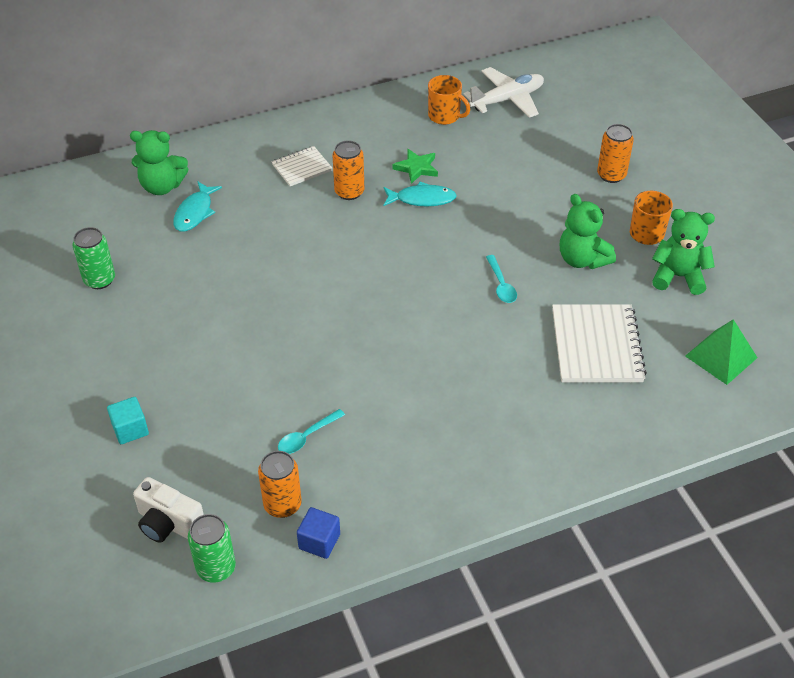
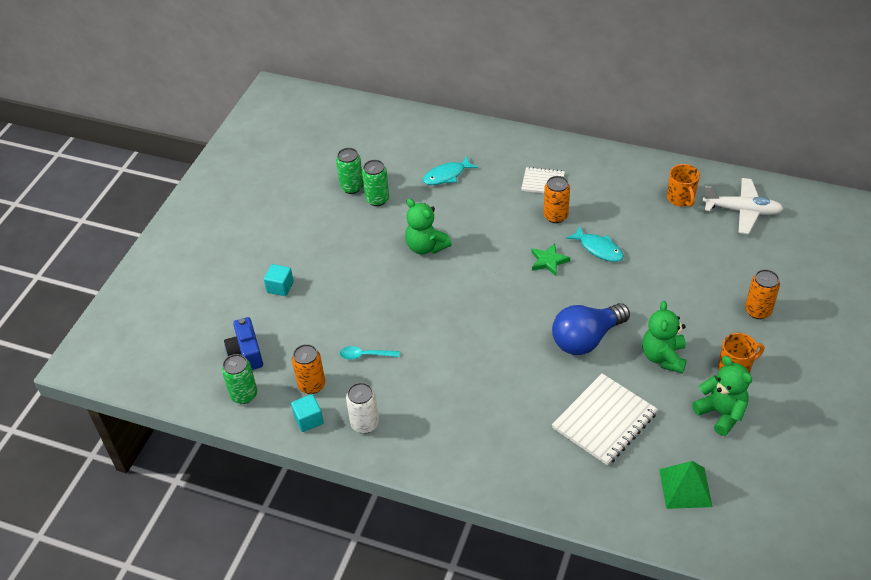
camera: 45 degrees right, 0 degrees up
green teddy bear [130,130,188,195] -> green teddy bear moved to [405,199,452,254]
white camera [133,477,204,543] -> blue camera [224,317,263,370]
blue cube [297,507,340,559] -> turquoise cube [291,394,324,432]
green star [393,149,438,184] -> green star moved to [531,243,570,276]
turquoise spoon [486,255,517,303] -> blue light bulb [552,303,630,355]
none -> white can [346,383,379,433]
none -> green can [362,160,389,206]

